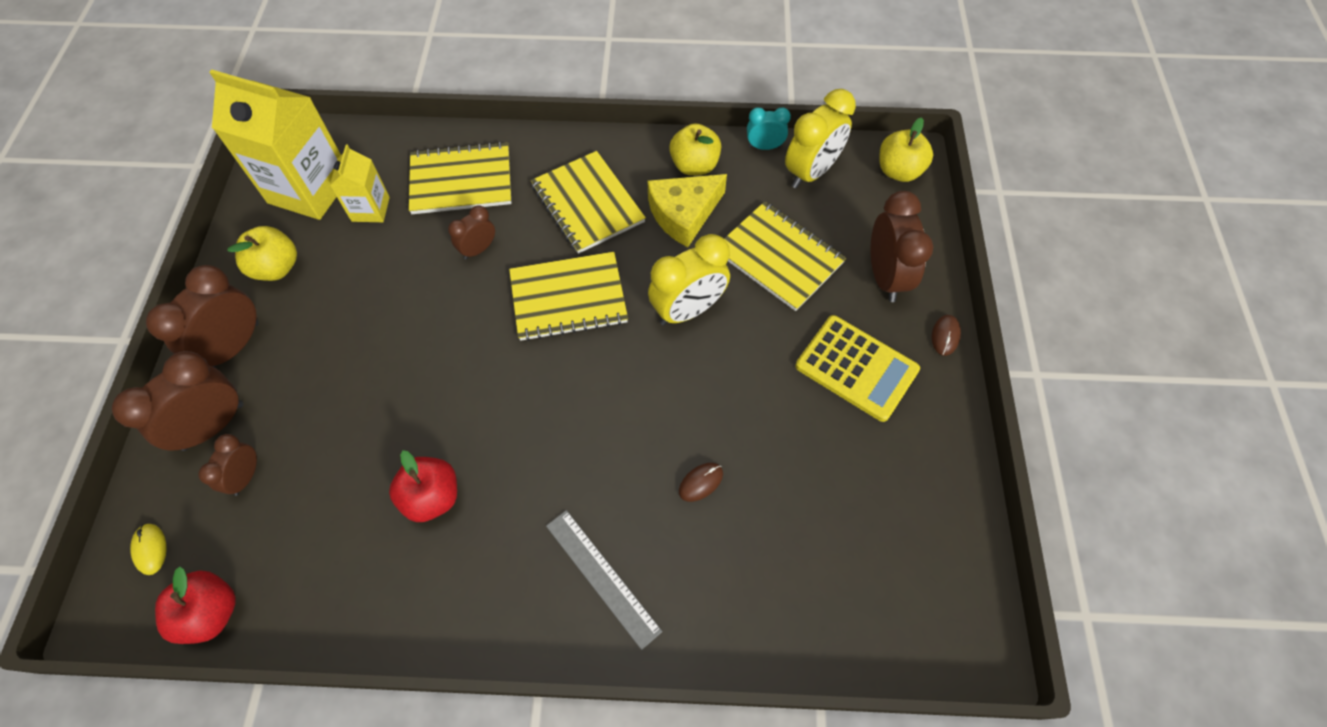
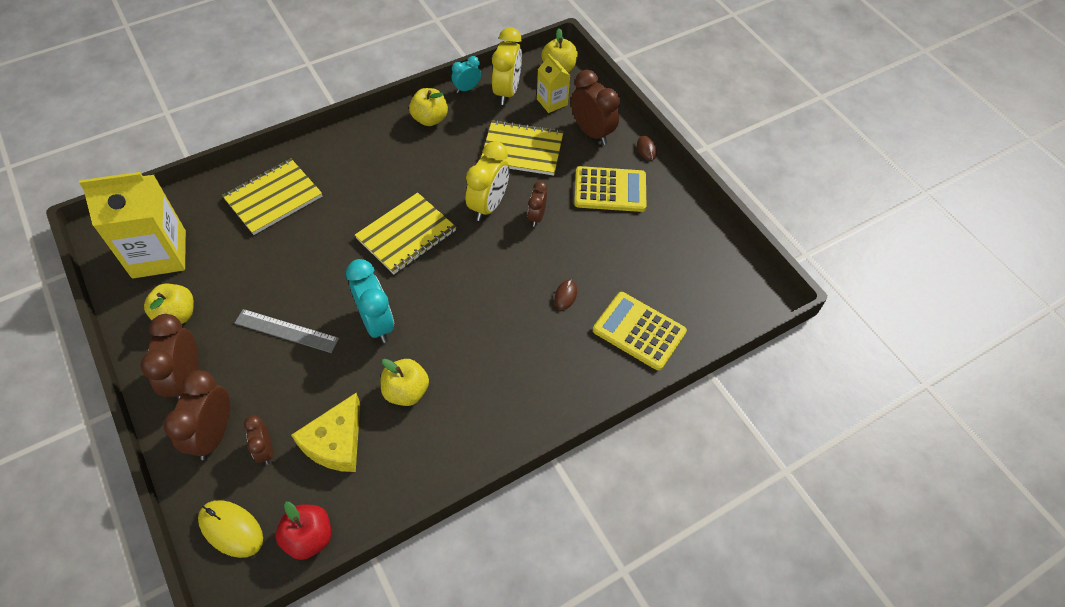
camera: 35 degrees left, 5 degrees down
yellow mouse [130,524,167,575] -> yellow mouse [198,500,263,558], size x1.77
yellow carton [330,144,390,222] -> yellow carton moved to [537,54,570,113]
red apple [389,450,457,522] -> yellow apple [381,359,429,406]
brown clock [448,206,495,260] -> brown clock moved to [528,181,547,227]
yellow notebook [531,151,646,254] -> none
grey ruler [546,510,663,650] -> grey ruler moved to [235,309,339,353]
yellow cheese [648,174,727,247] -> yellow cheese moved to [291,393,360,472]
none -> turquoise clock [346,259,394,343]
none -> yellow calculator [593,292,687,371]

